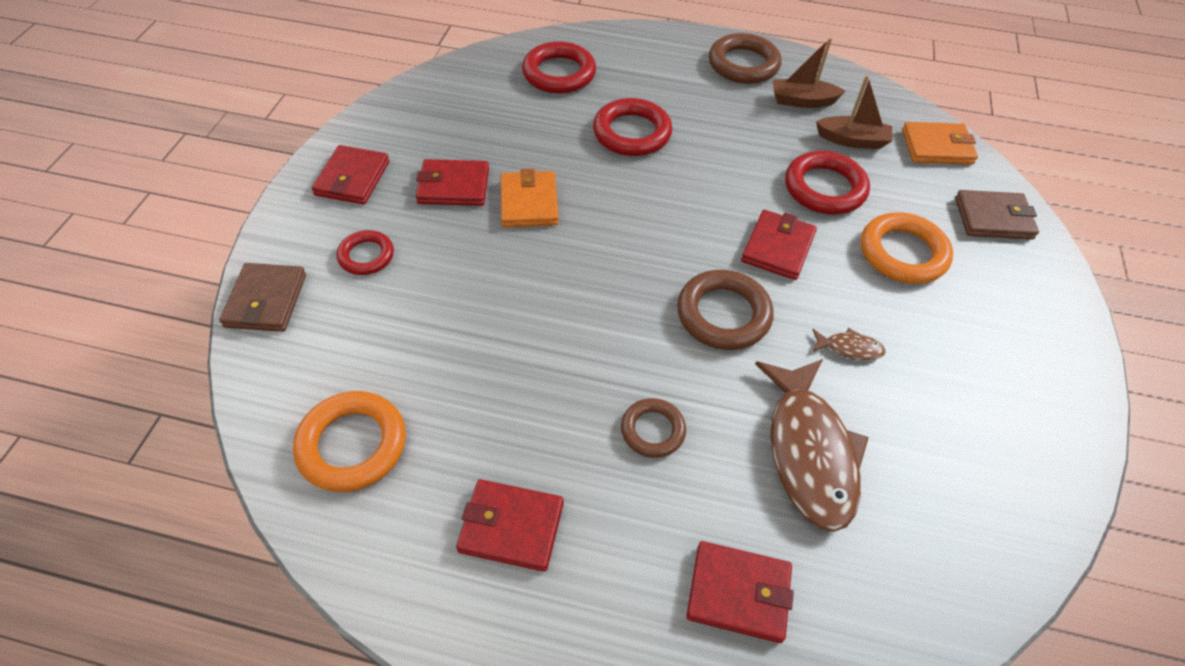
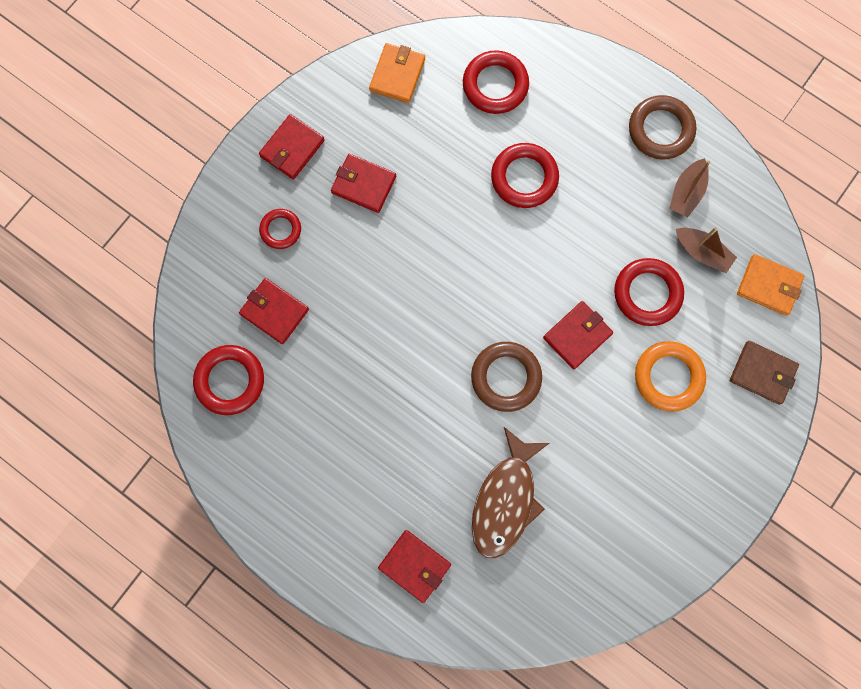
camera: 25 degrees right, 25 degrees up
brown wallet [220,263,306,332] -> none
orange ring [293,391,406,492] -> red ring [193,345,264,415]
red wallet [456,480,564,572] -> red wallet moved to [239,278,309,344]
orange wallet [501,168,559,227] -> orange wallet moved to [369,43,425,103]
brown ring [621,398,686,458] -> none
brown boat [773,38,846,108] -> brown boat turned 90 degrees counterclockwise [669,158,710,217]
brown fish [812,328,886,360] -> none

